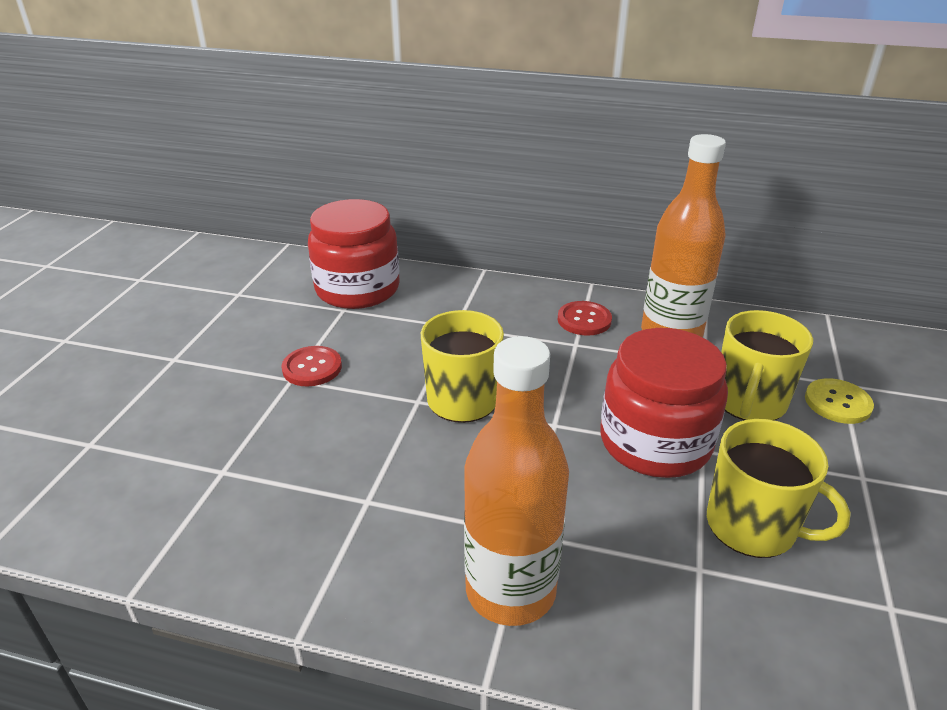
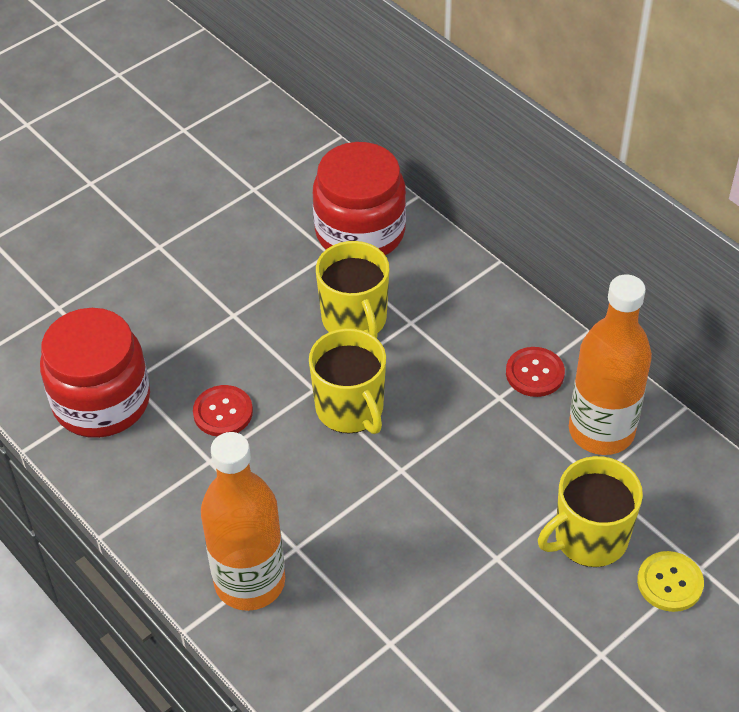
camera: 35 degrees right, 15 degrees up
red button [282,346,342,386] -> red button moved to [193,385,253,437]
red jar [600,328,728,478] -> red jar moved to [40,308,150,438]
yellow mug [707,419,851,558] -> yellow mug moved to [316,241,389,338]

